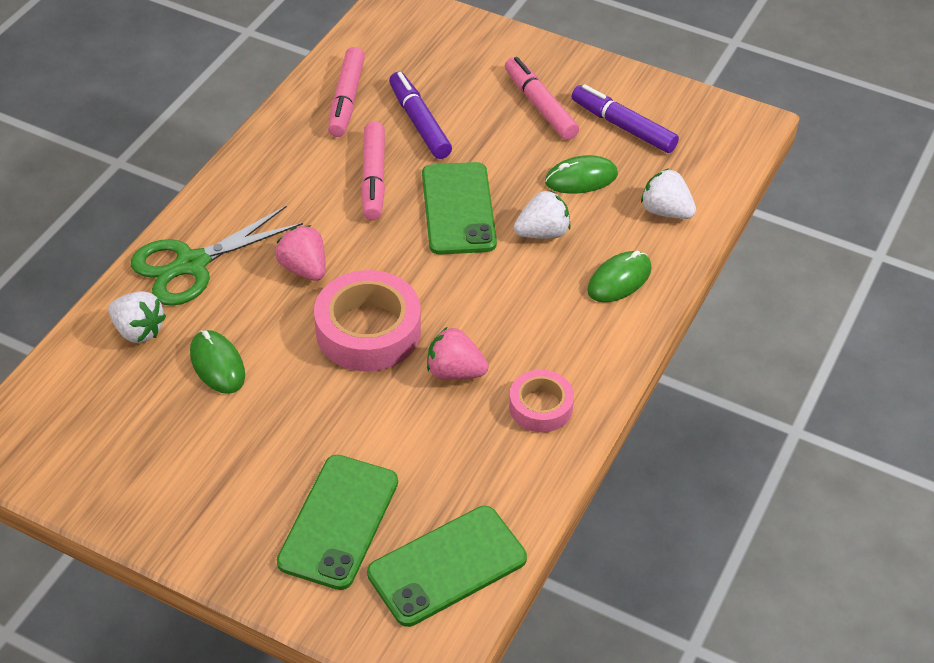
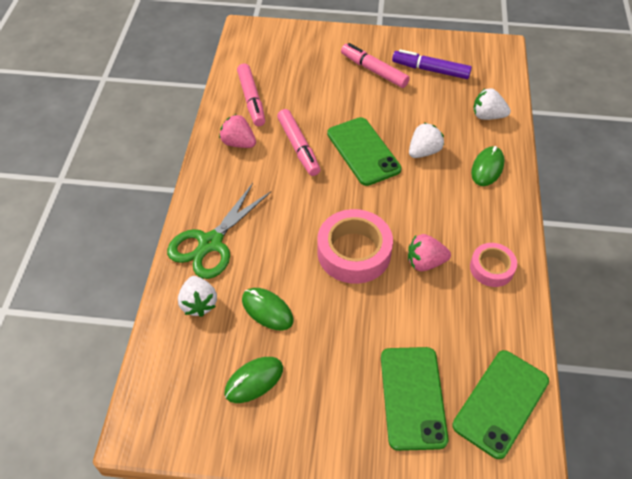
camera: 20 degrees left, 5 degrees up
white strawberry [108,291,166,343] -> white strawberry turned 60 degrees clockwise [178,276,217,317]
pink strawberry [276,225,326,281] -> pink strawberry moved to [219,114,256,148]
purple marker [389,72,452,159] -> none
green mouse [545,155,618,194] -> green mouse moved to [224,357,283,403]

